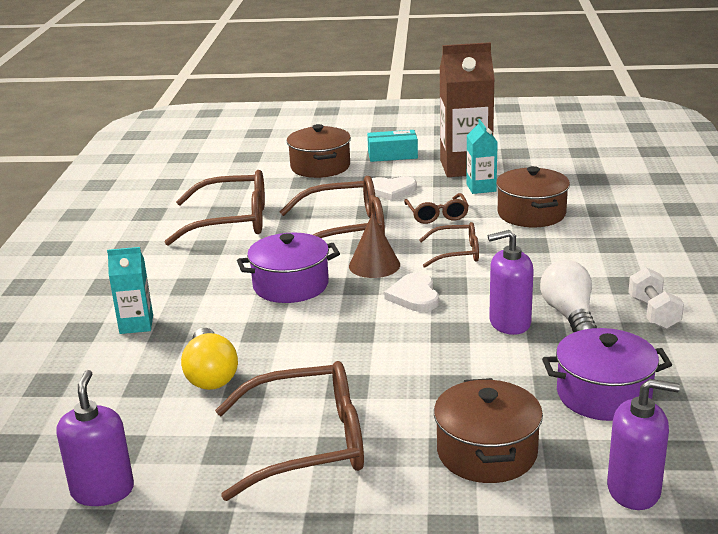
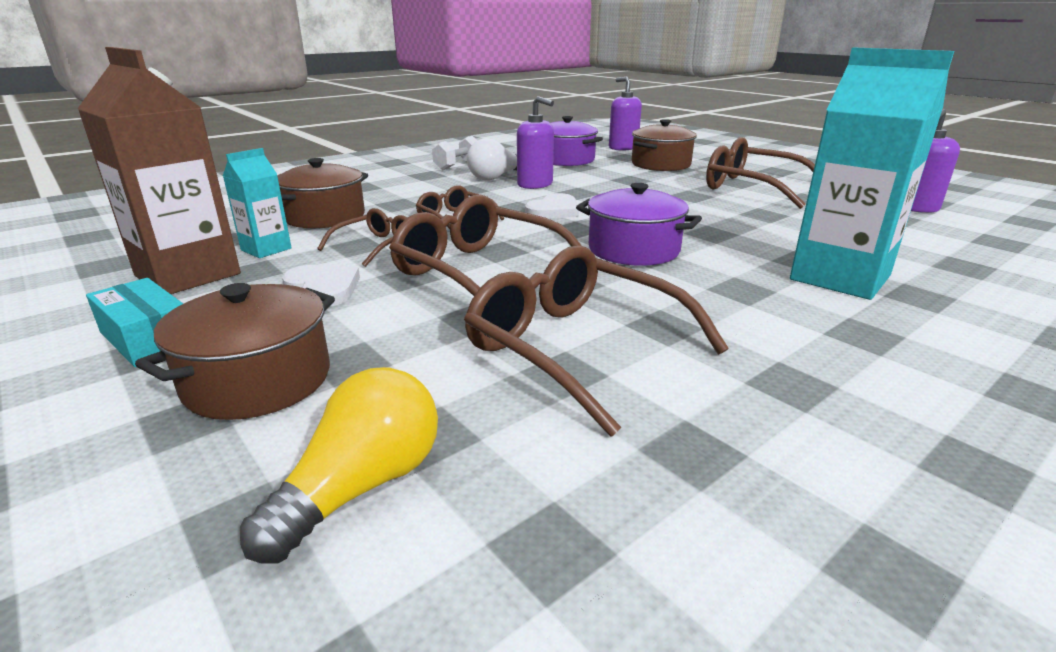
camera: 135 degrees left, 0 degrees up
turquoise carton [107,247,153,334] -> turquoise carton [790,47,954,300], size x1.93
yellow light bulb [181,328,238,390] -> yellow light bulb moved to [240,367,438,563]
brown cone [349,213,400,278] -> none

